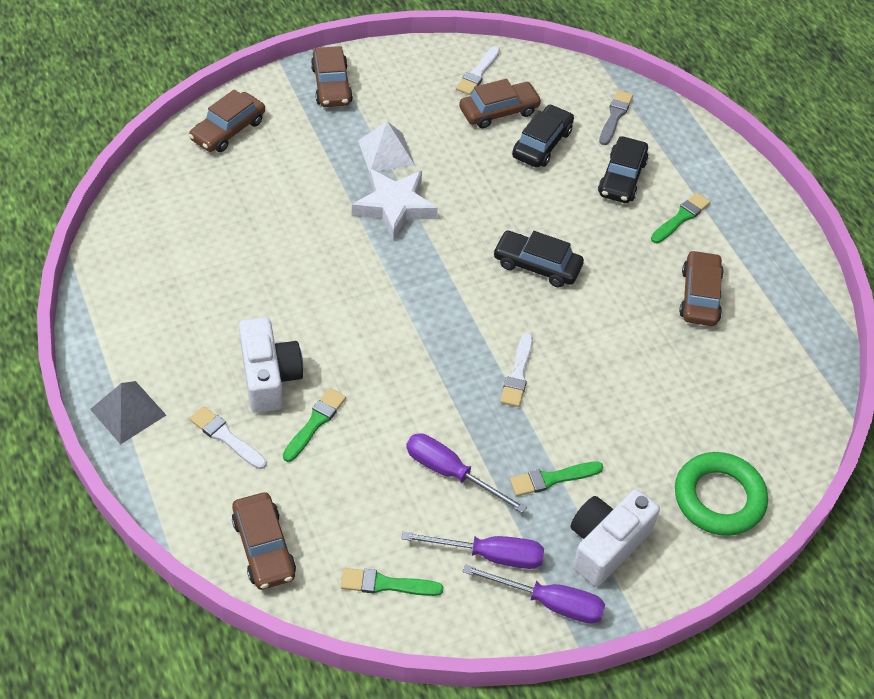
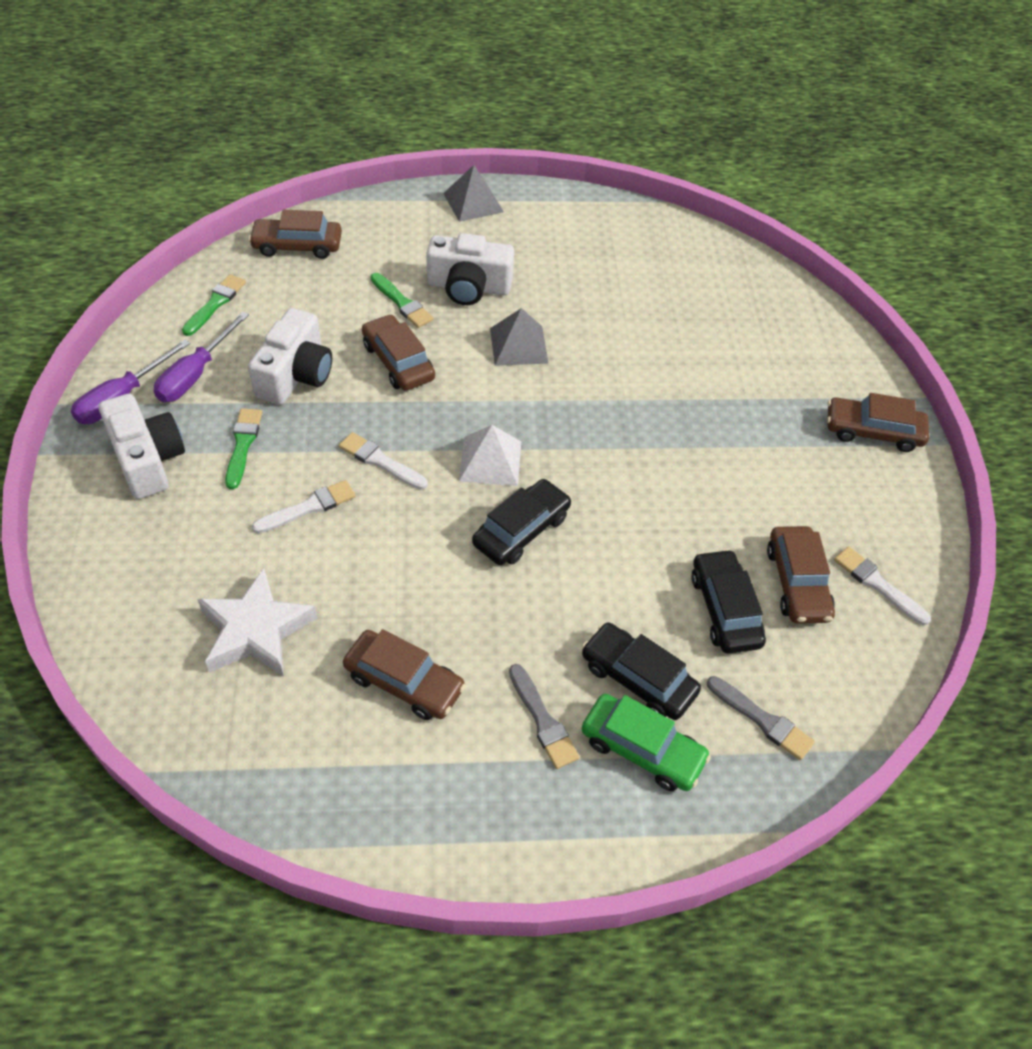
camera: 110 degrees right, 0 degrees up
brown car [189,90,265,152] -> brown car moved to [362,314,435,391]
white brush [189,406,267,469] -> white brush moved to [252,480,356,533]
white star [352,169,438,240] -> white star moved to [197,568,317,677]
white pyramid [358,122,415,173] -> white pyramid moved to [459,425,521,486]
purple screwdriver [406,433,527,513] -> white camera [248,308,332,405]
black car [512,104,574,168] -> black car turned 150 degrees counterclockwise [691,549,766,653]
green brush [651,193,710,244] -> grey brush [509,664,579,769]
green ring [675,452,768,536] -> none
none -> grey pyramid [490,308,549,366]
none -> green car [582,694,711,791]

